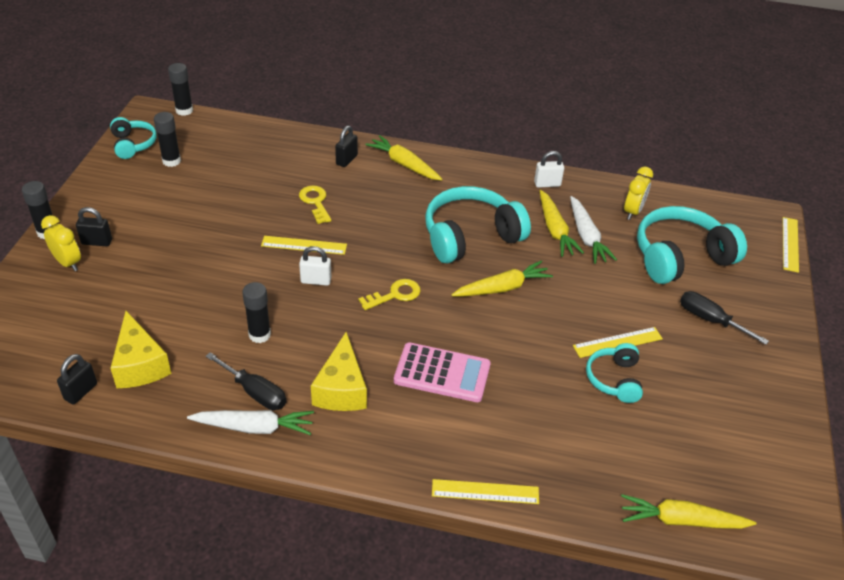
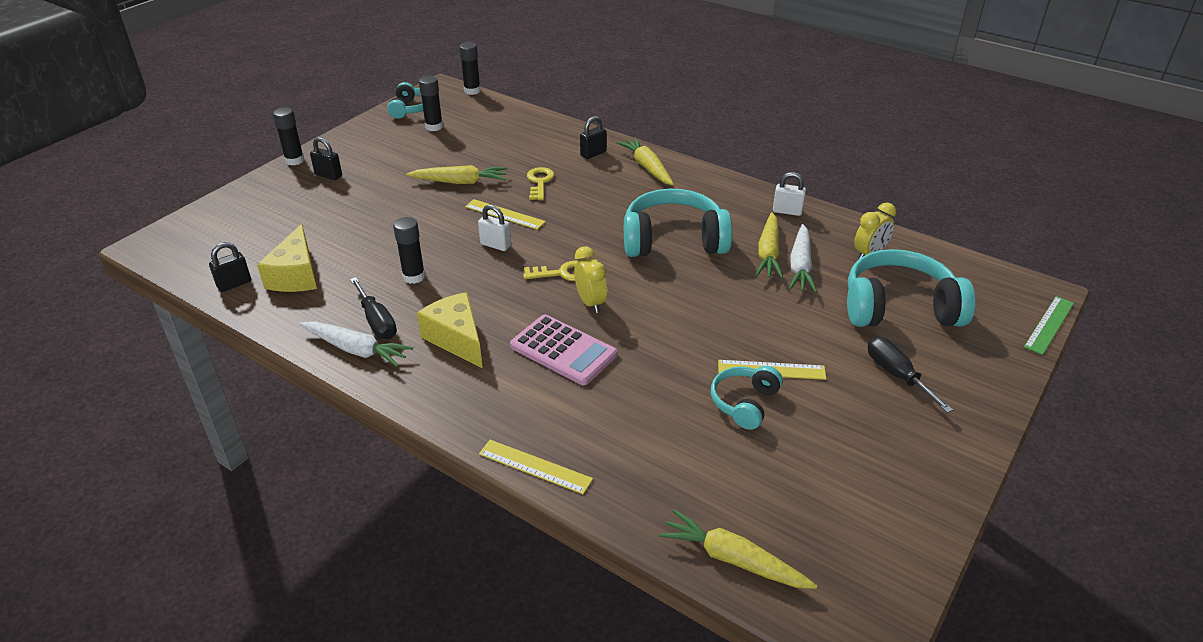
camera: 25 degrees right, 5 degrees down
yellow clock [41,215,81,271] -> yellow clock moved to [574,246,607,313]
yellow cheese [311,332,367,411] -> yellow cheese turned 120 degrees clockwise [417,292,483,369]
yellow carrot [451,261,553,296] -> yellow carrot moved to [406,165,507,184]
yellow ruler [783,217,799,273] -> green ruler [1024,296,1074,355]

